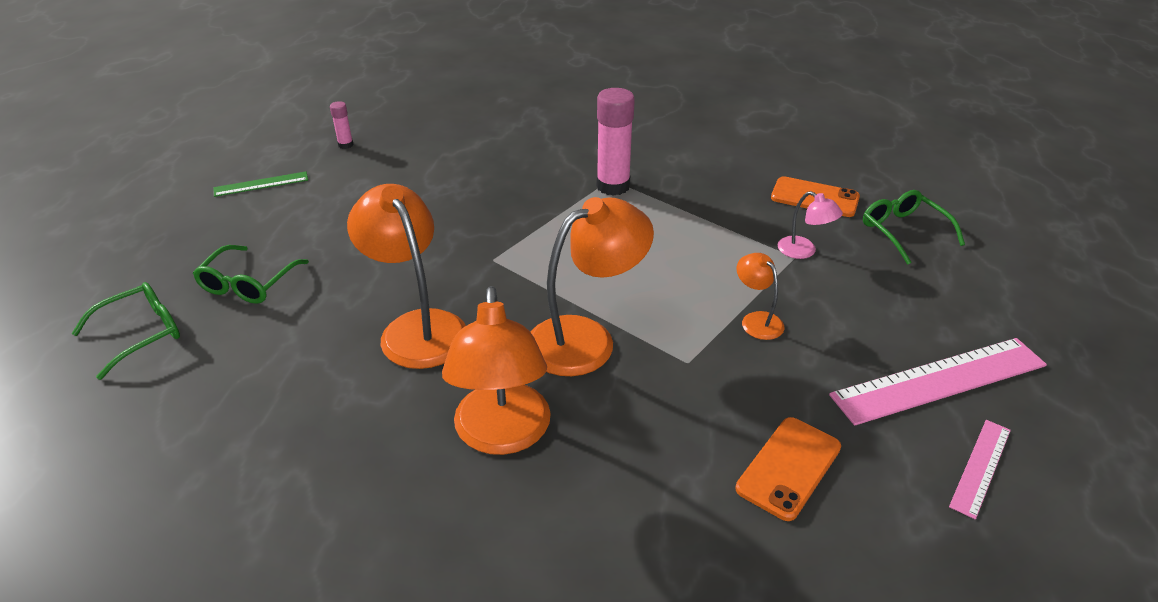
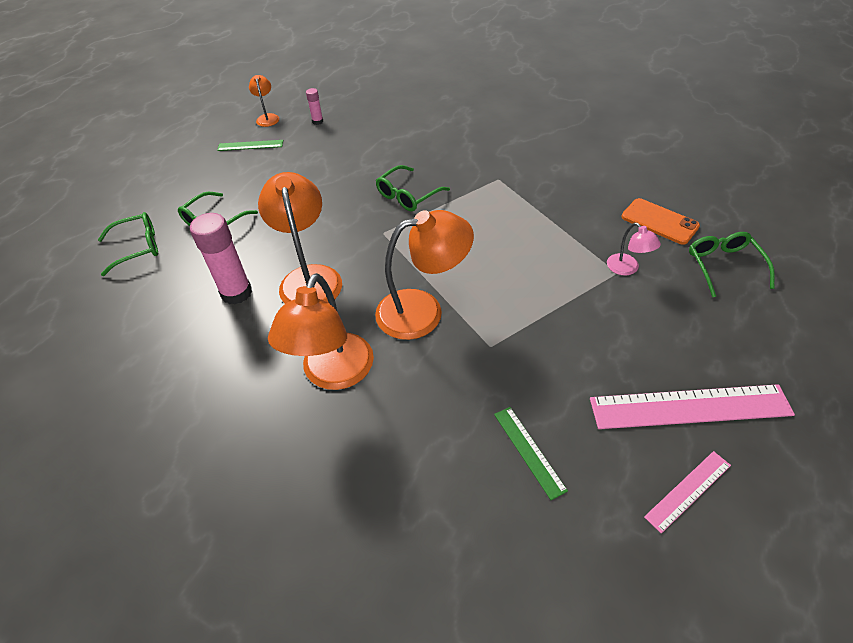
camera: 20 degrees right, 10 degrees up
pink glue stick [596,88,635,196] -> pink glue stick moved to [190,213,252,304]
orange phone [735,417,841,521] -> green ruler [494,407,568,500]
orange lamp [737,253,785,340] -> orange lamp moved to [249,75,279,127]
none -> green glasses [376,165,450,211]

